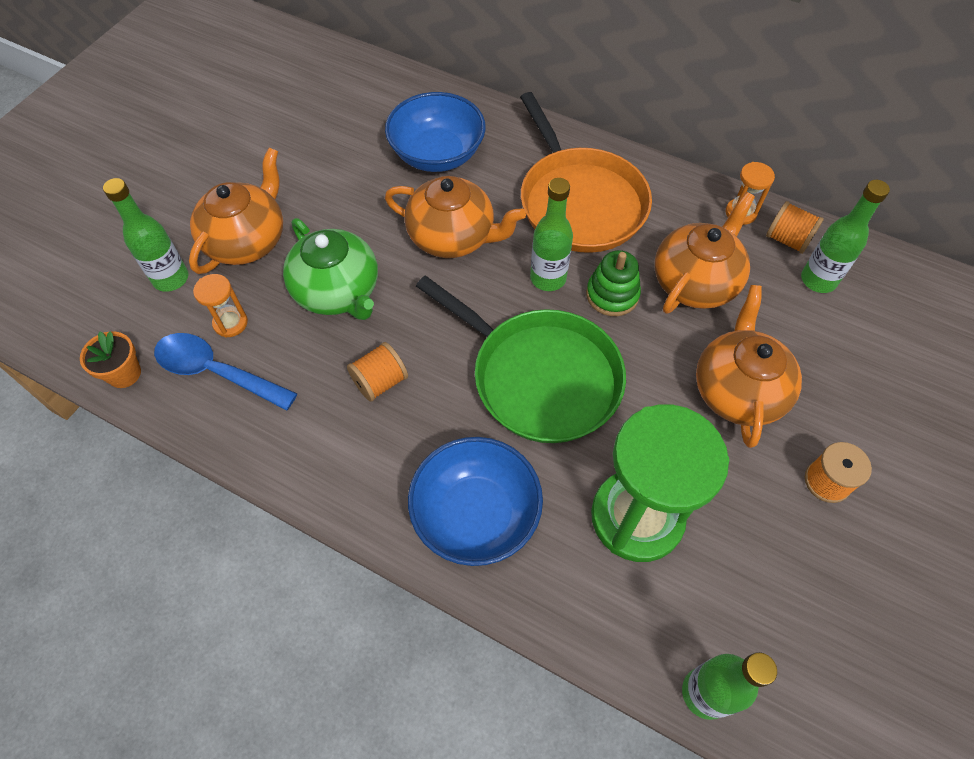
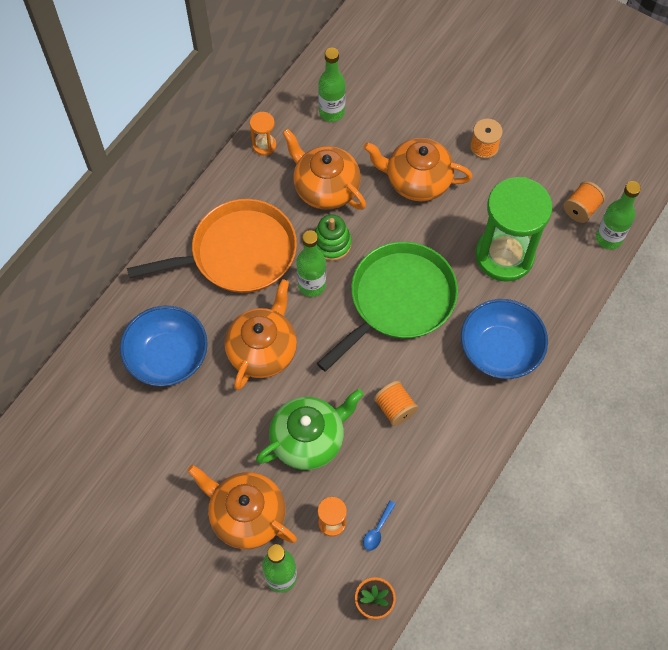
camera: 85 degrees left, 5 degrees up
blue spoon [154,333,298,411] -> blue spoon [363,501,396,551], size x0.46
orange spool [766,201,824,254] -> orange spool moved to [563,181,605,223]

